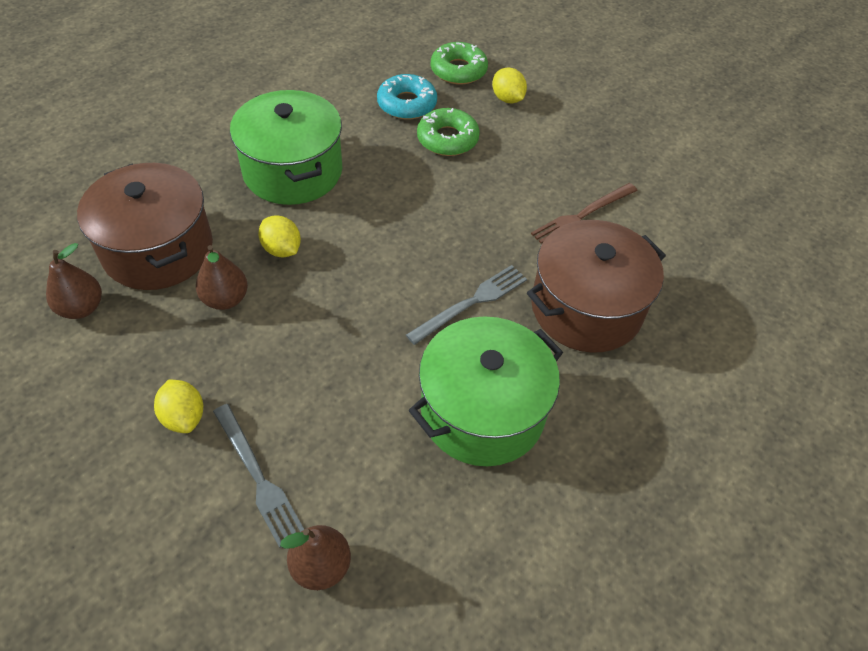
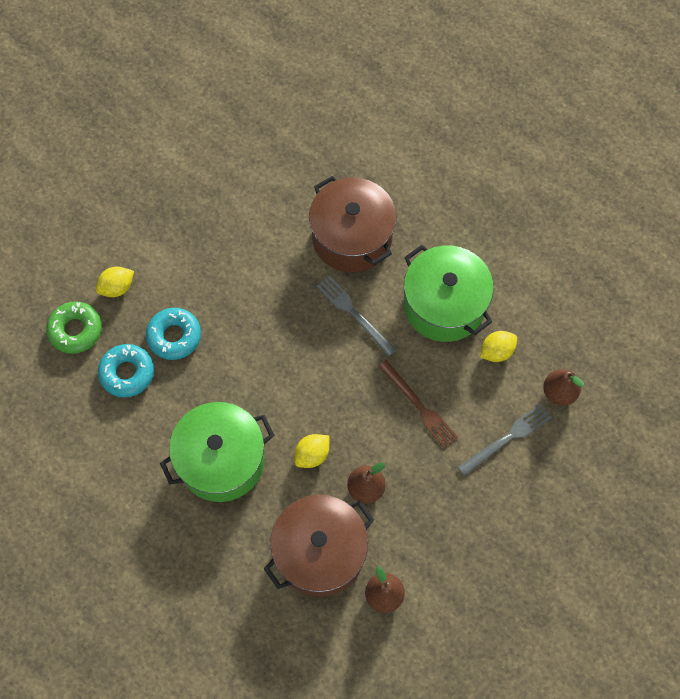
camera: 90 degrees left, 15 degrees up
yellow lemon [154,379,203,433] -> yellow lemon moved to [480,331,517,362]
green donut [417,108,480,156] -> turquoise donut [146,308,201,360]
brown fork [531,183,638,243] -> brown fork moved to [378,360,458,449]

